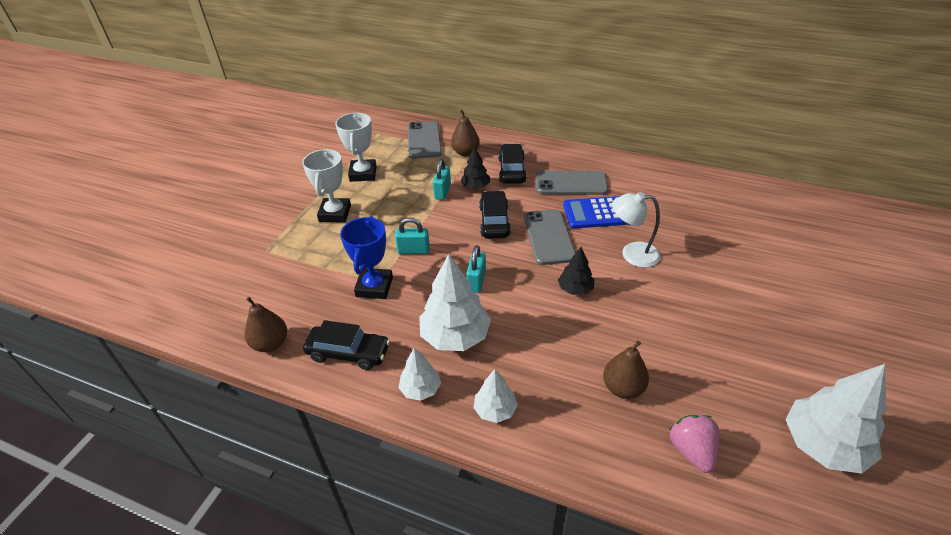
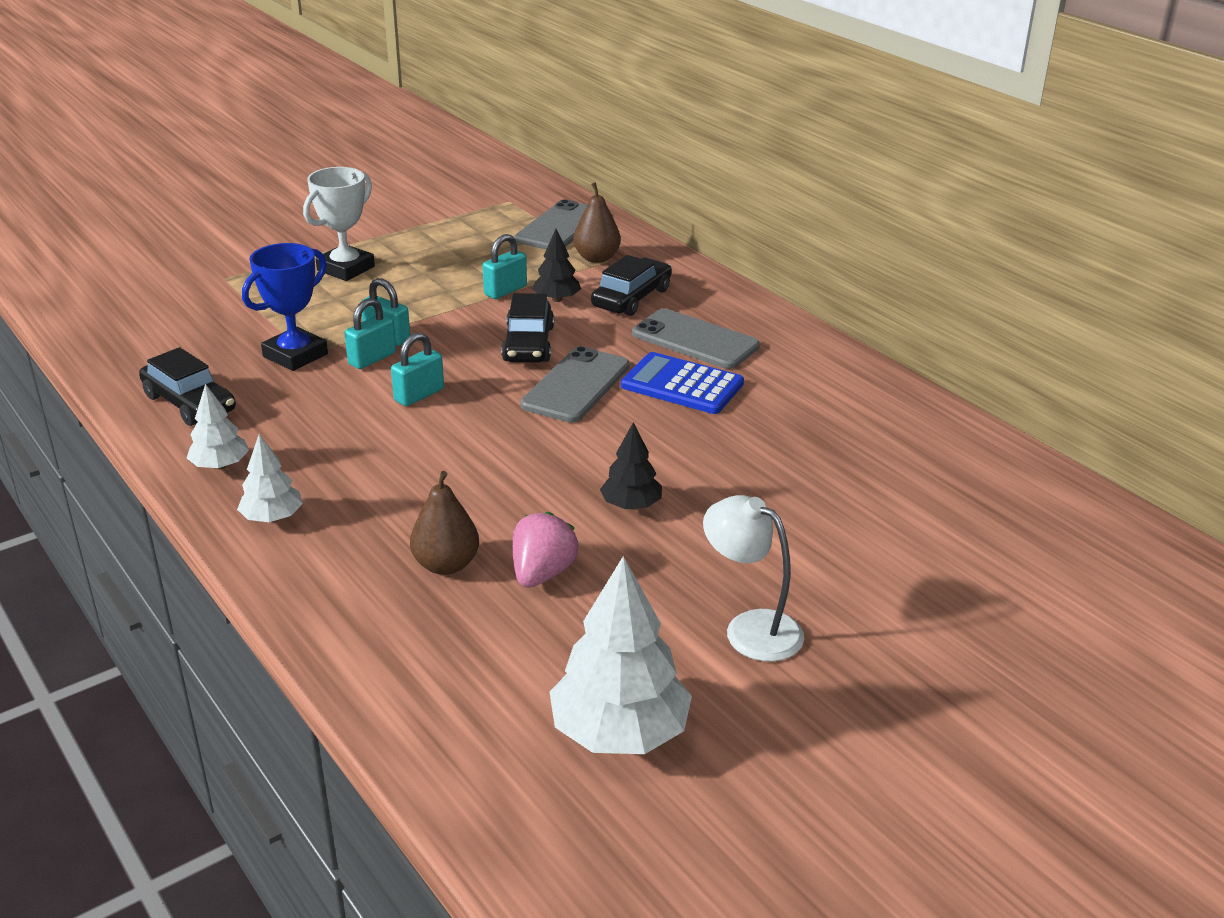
camera: 30 degrees right, 10 degrees down
brown pear [245,297,287,352] -> none
white trophy [335,113,377,182] -> none
white tree [419,254,491,351] -> none
black car [479,191,511,239] -> black car turned 150 degrees clockwise [501,293,554,363]
black tree [558,247,595,295] -> black tree moved to [600,422,662,510]
white lamp [612,192,661,268] -> white lamp moved to [703,495,804,662]
pink strawberry [670,415,720,473] -> pink strawberry moved to [513,512,578,588]
none -> turquoise padlock [345,298,396,369]

